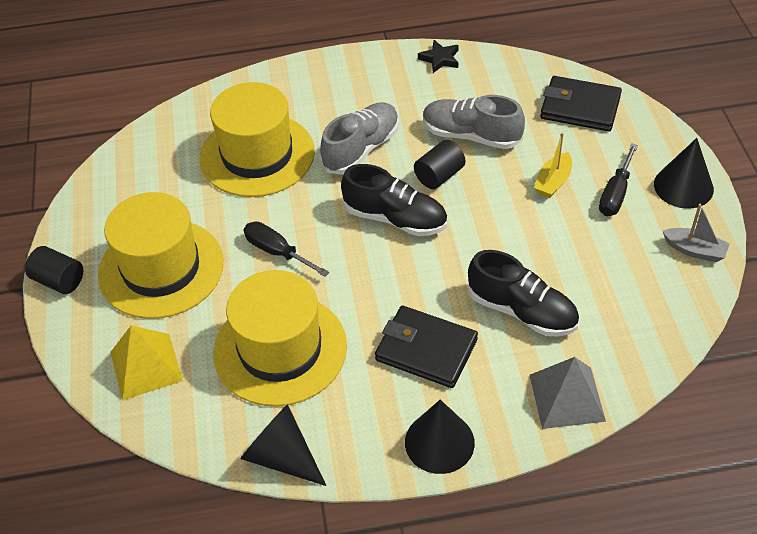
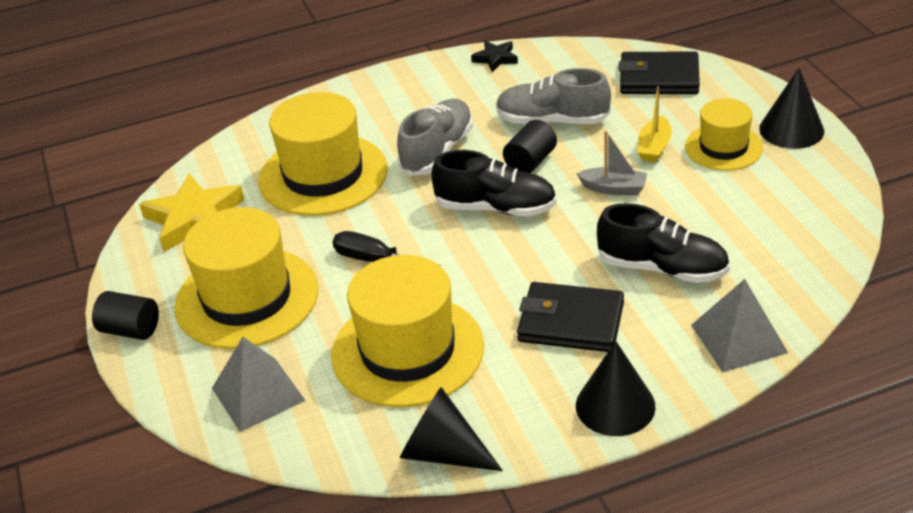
camera: 10 degrees left, 10 degrees down
yellow pyramid [110,326,183,400] -> grey pyramid [212,337,306,432]
black screwdriver [599,144,638,216] -> yellow hat [685,98,763,171]
grey boat [663,204,730,262] -> grey boat moved to [576,131,647,195]
none -> yellow star [139,174,244,252]

